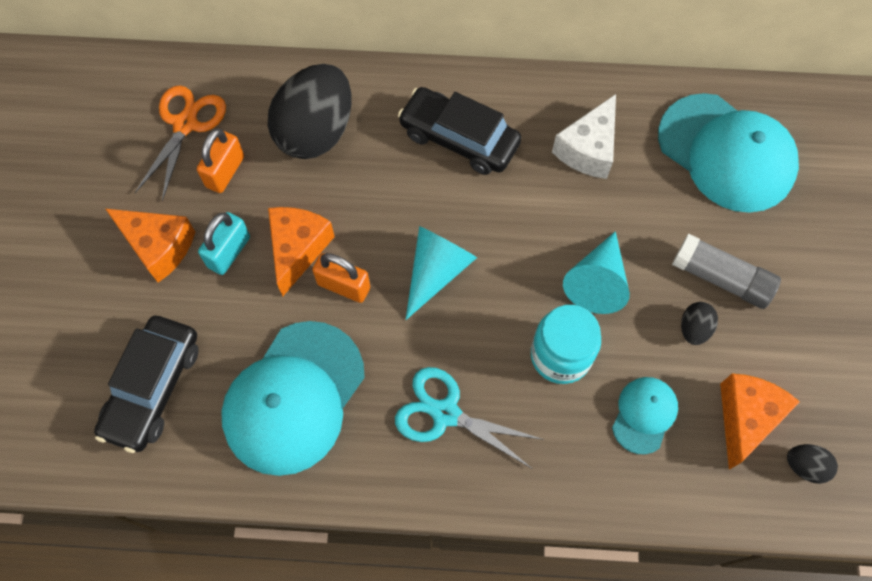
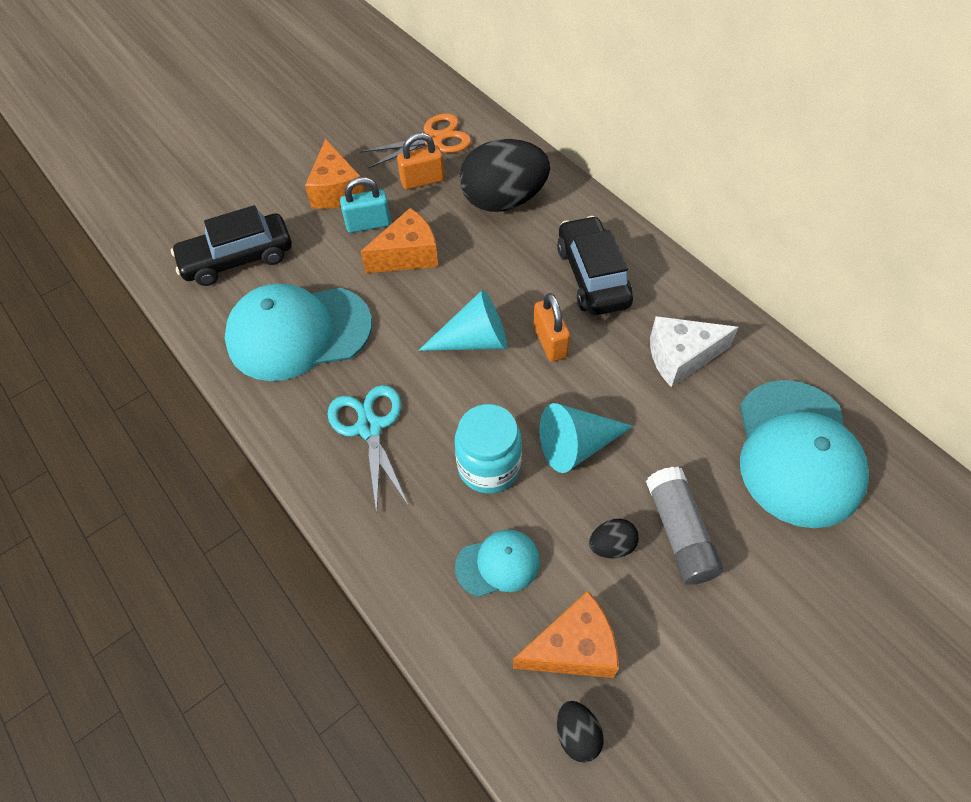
camera: 50 degrees right, 10 degrees down
orange padlock [312,253,370,303] -> orange padlock moved to [533,293,570,362]

